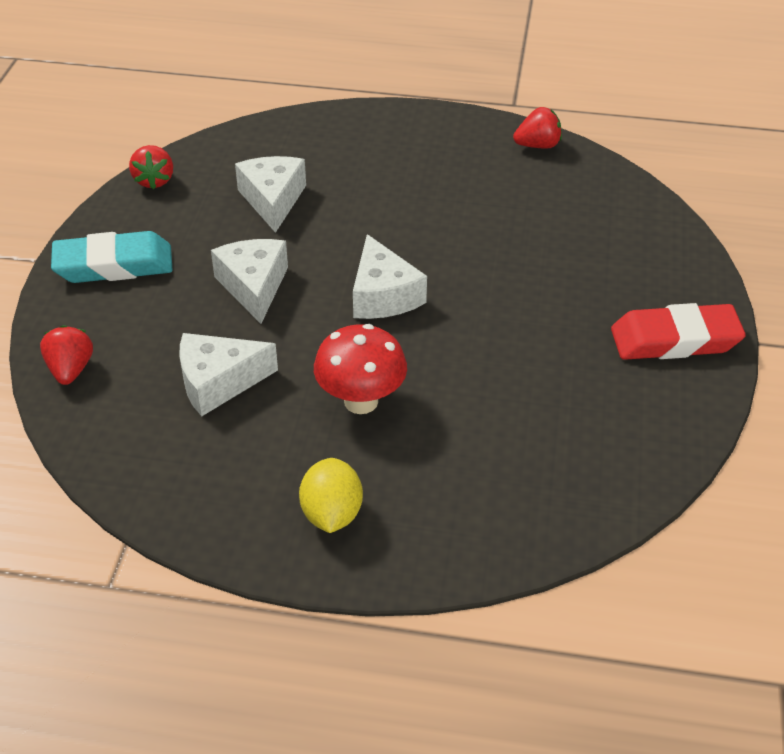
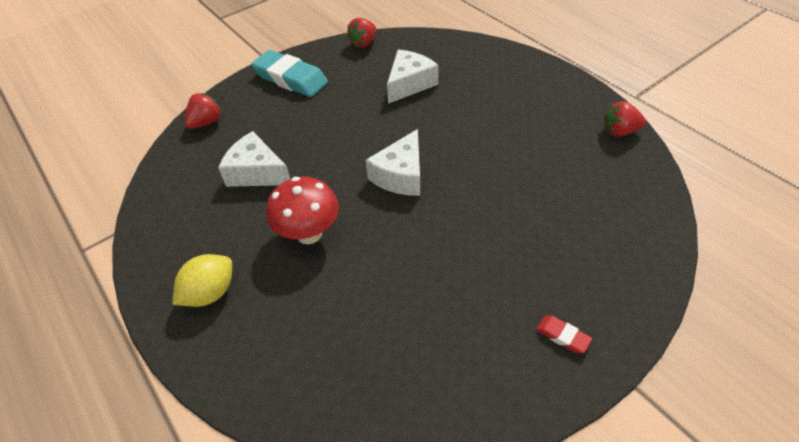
camera: 45 degrees right, 5 degrees up
white cheese [211,239,288,324] -> none
red strawberry [513,107,562,149] -> red strawberry turned 150 degrees clockwise [604,101,646,137]
red eraser [611,303,746,360] -> red eraser [536,316,592,353], size x0.44

